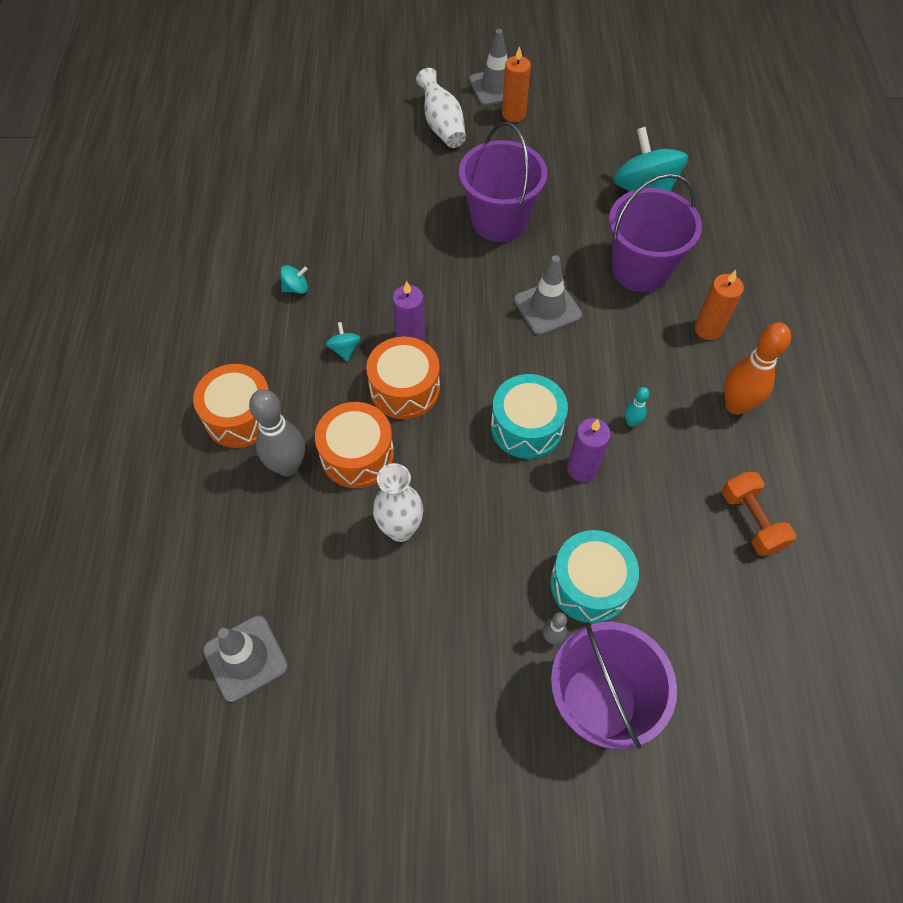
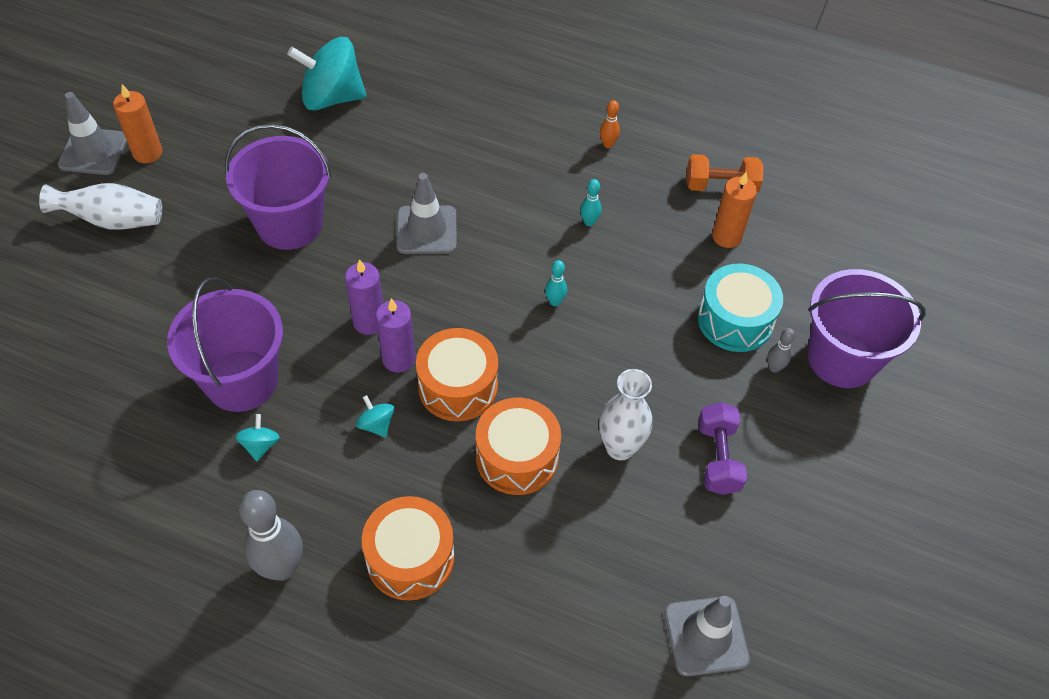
camera: 70 degrees left, 5 degrees down
grey bowling pin [249,389,305,477] -> grey bowling pin moved to [239,490,303,581]
turquoise spinning top [326,322,361,361] -> turquoise spinning top turned 45 degrees clockwise [356,395,394,437]
turquoise drum [491,374,568,459] -> turquoise bowling pin [545,260,567,306]
purple candle [567,418,611,482] -> purple candle moved to [345,259,383,335]
purple bucket [609,174,702,292] -> purple bucket moved to [167,278,283,412]
orange candle [695,270,744,340] -> orange candle moved to [712,172,757,248]
orange bowling pin [724,322,791,415] -> orange bowling pin [600,100,620,148], size x0.47
none -> purple dumbbell [698,402,747,495]

